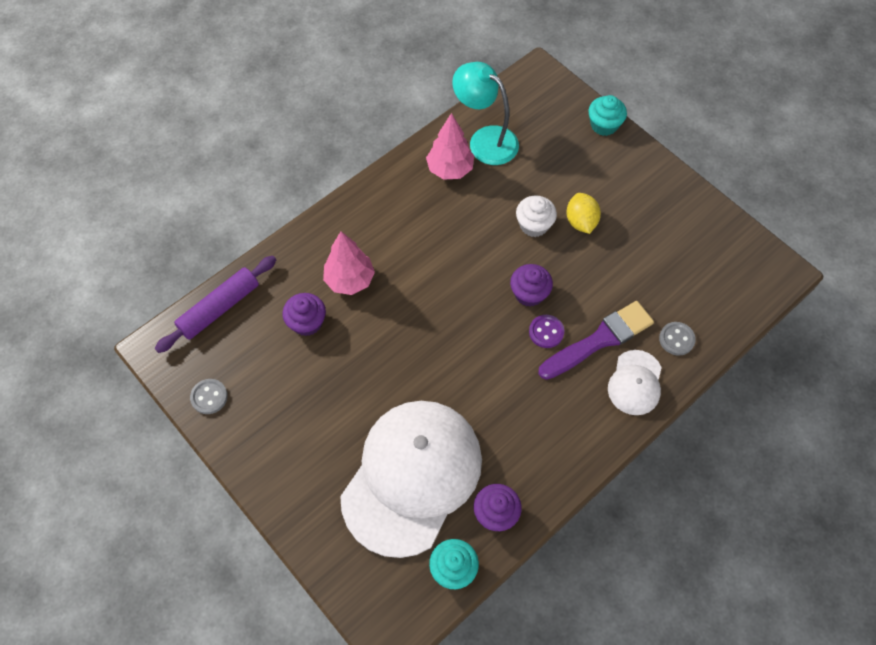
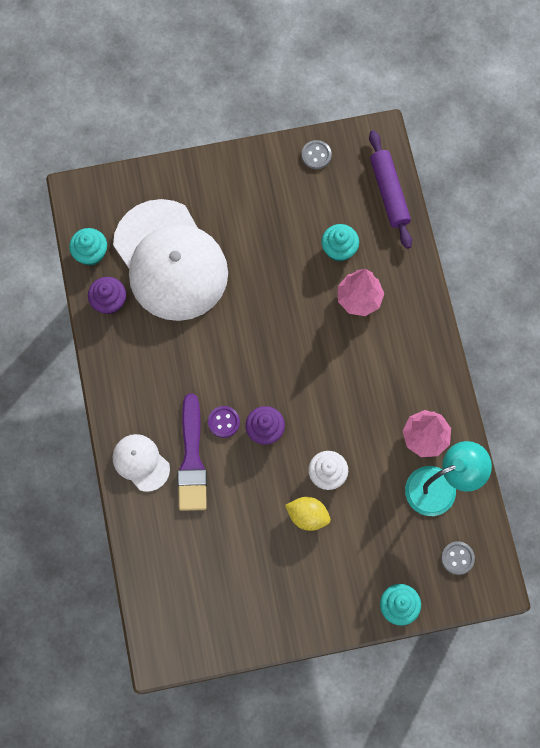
camera: 120 degrees right, 10 degrees up
purple cupcake [282,293,326,336] -> turquoise cupcake [321,224,359,262]
grey button [659,322,696,356] -> grey button moved to [441,541,475,575]

